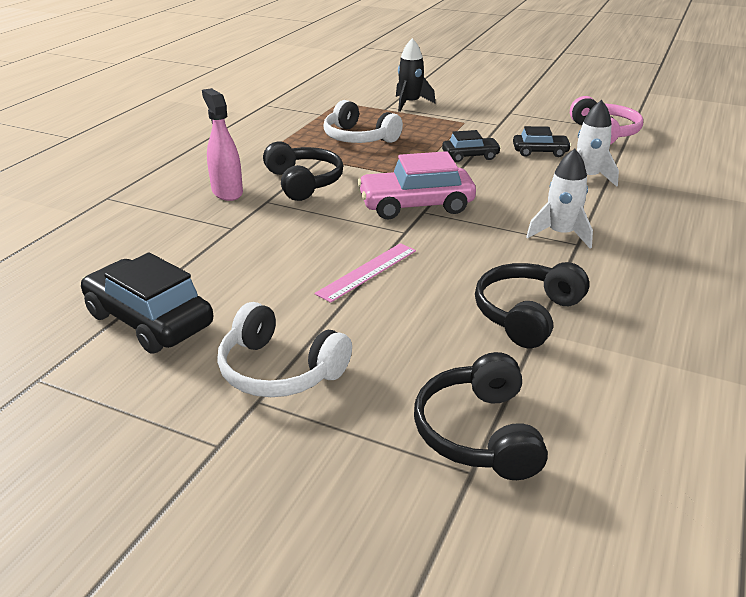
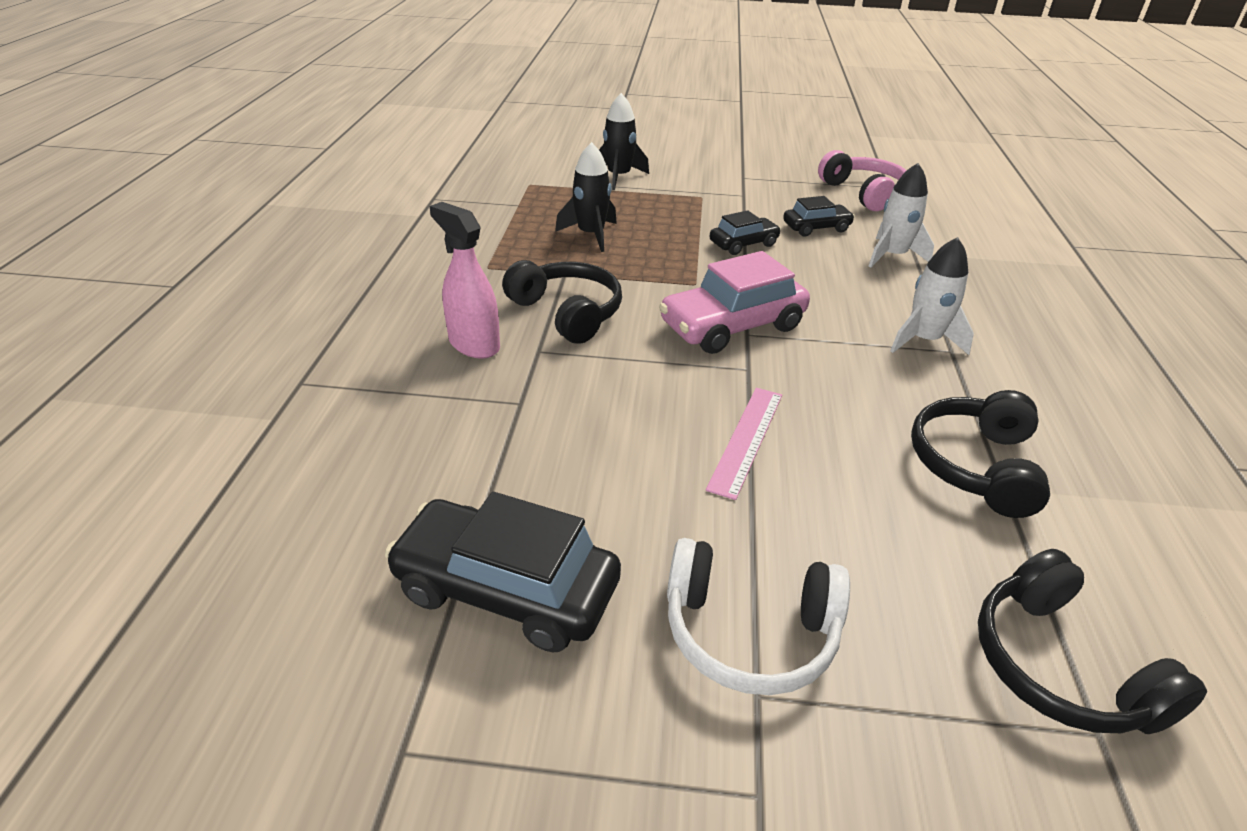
camera: 20 degrees left, 5 degrees up
white headphones [323,100,403,143] -> black rocket [555,142,617,252]

